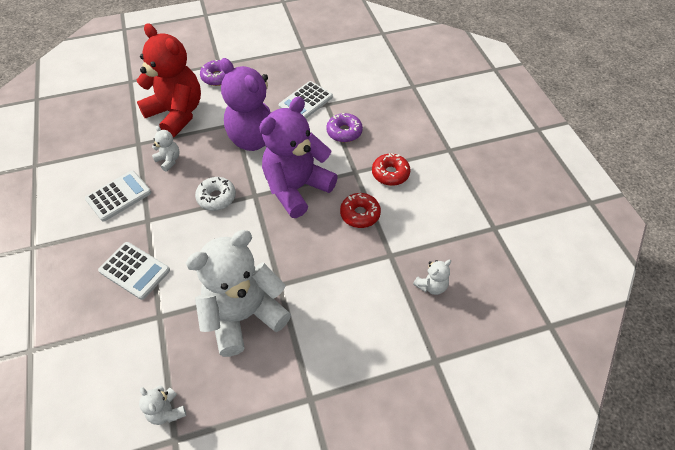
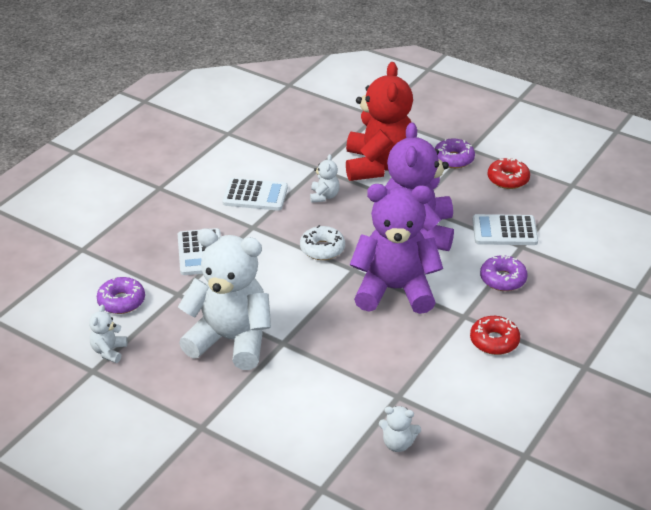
camera: 50 degrees right, 15 degrees down
red donut [340,193,381,228] -> red donut moved to [487,157,530,189]
none -> purple donut [97,277,145,314]

